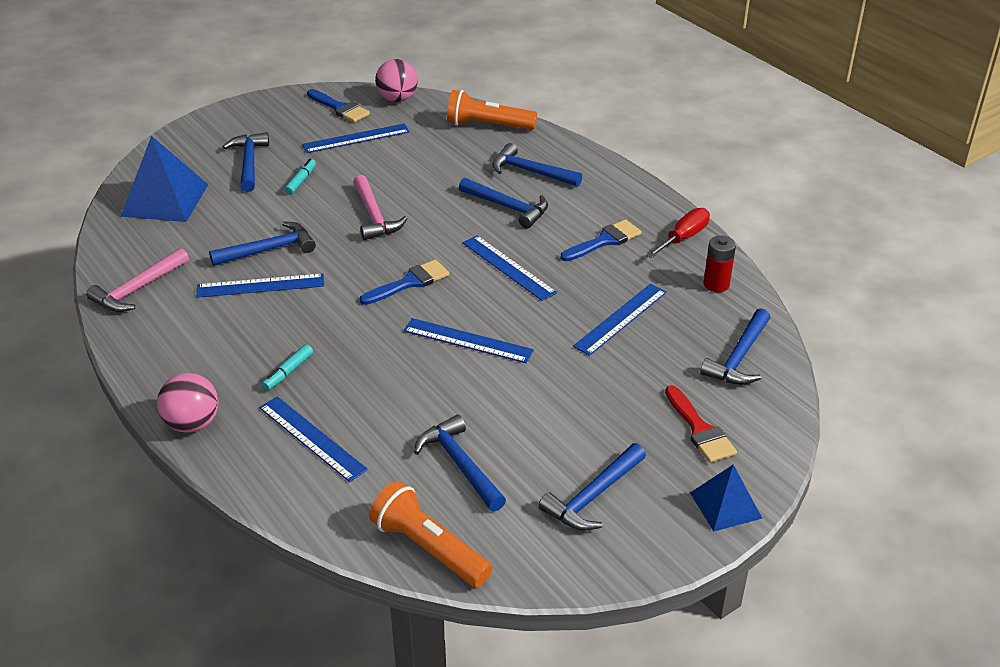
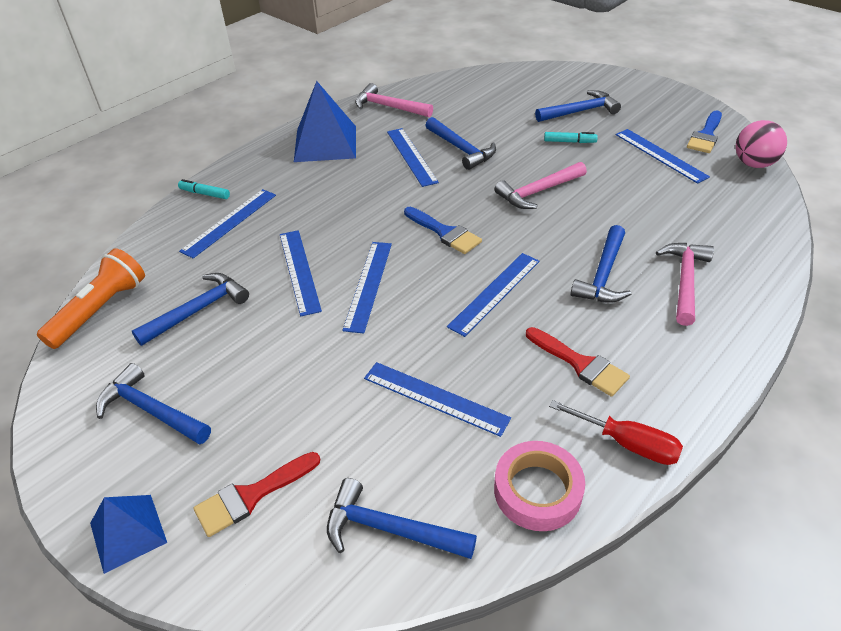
camera: 80 degrees right, 5 degrees up
blue pyramid [121,136,208,222] -> blue pyramid moved to [294,81,356,162]
pink ball [157,373,219,433] -> none
turquoise marker [262,344,313,391] -> turquoise marker moved to [178,179,230,199]
orange flashlight [447,90,537,130] -> none
blue hammer [492,143,582,187] -> pink hammer [656,243,714,326]
blue brush [561,220,642,261] -> red brush [526,327,630,397]
red battery [704,235,736,292] -> pink tape [494,441,585,531]
none -> blue ruler [280,230,322,316]

